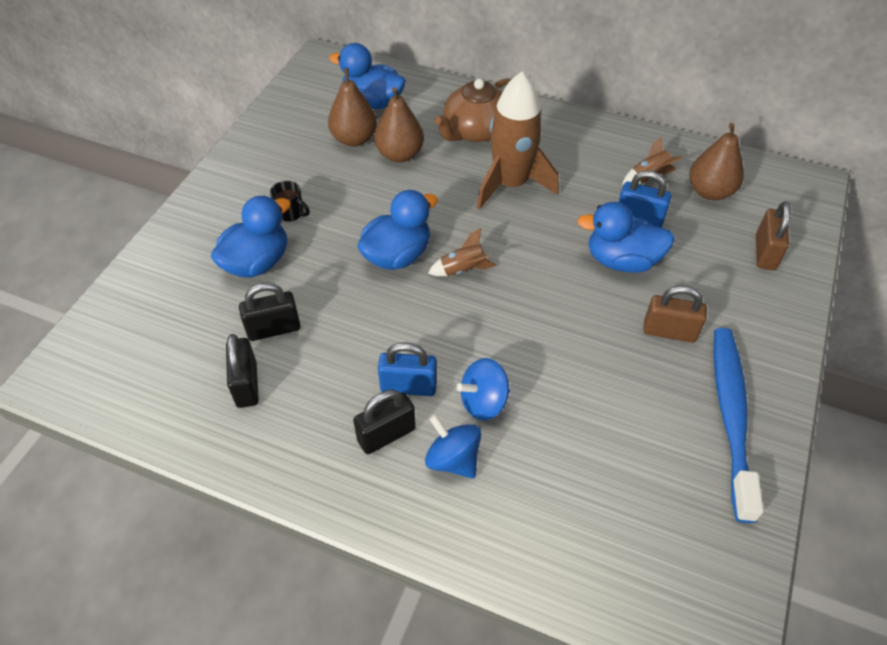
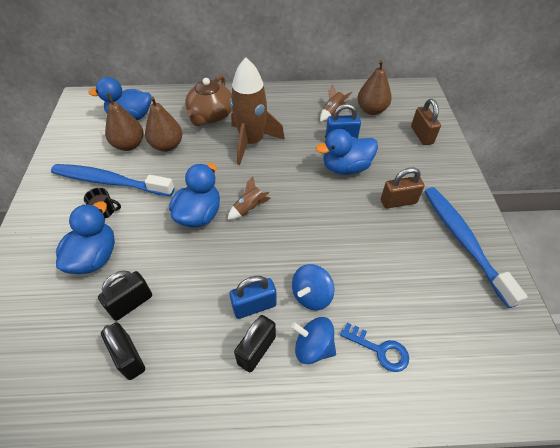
camera: 25 degrees left, 0 degrees up
none -> blue toothbrush [51,164,175,196]
none -> blue key [340,323,409,372]

